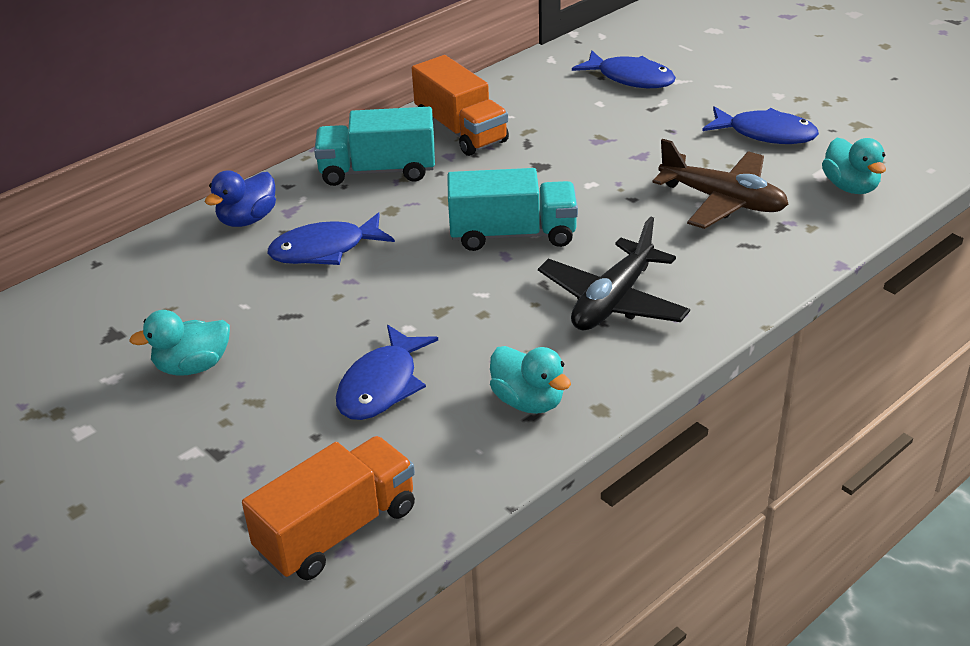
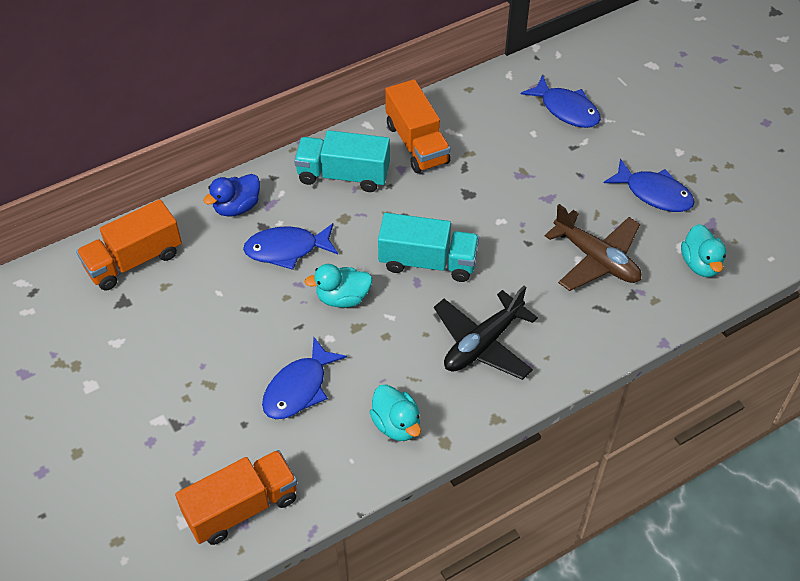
camera: 10 degrees right, 15 degrees up
turquoise duck [129,310,230,376] -> turquoise duck moved to [305,264,372,308]
none -> orange truck [76,199,182,291]

